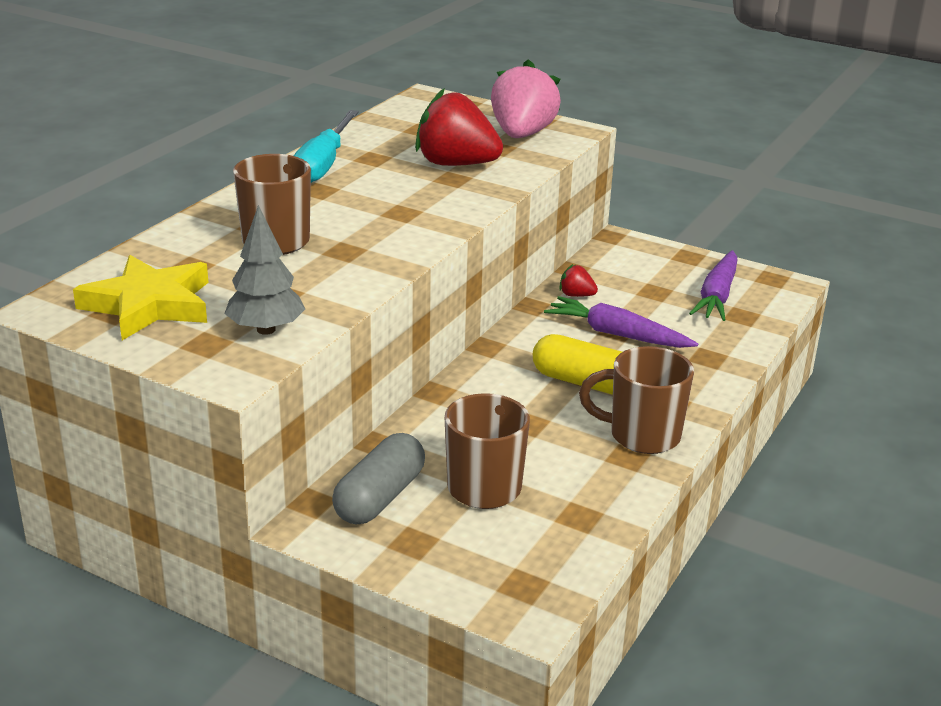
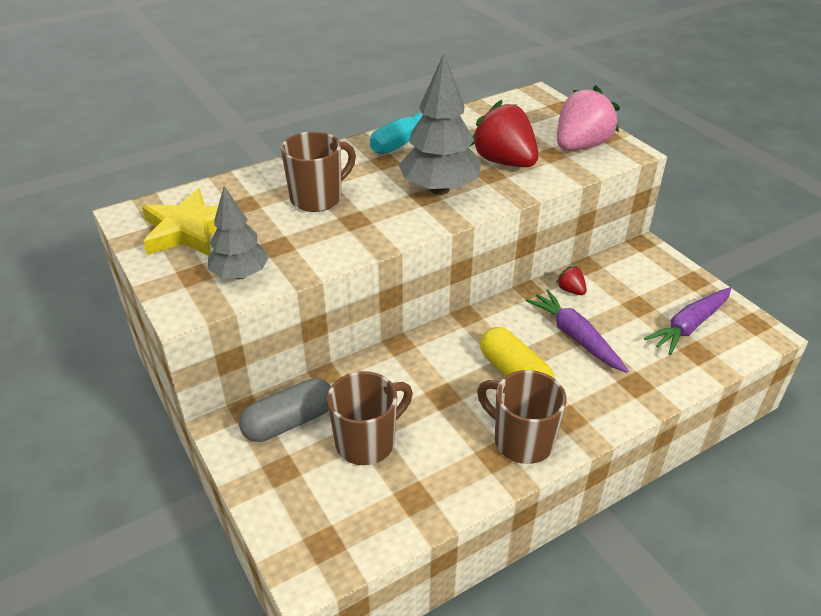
camera: 30 degrees right, 10 degrees up
none -> grey tree [399,53,481,195]

